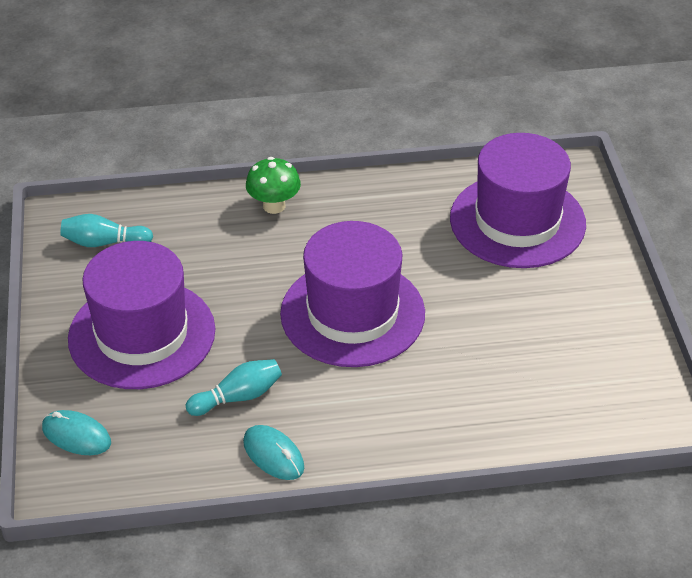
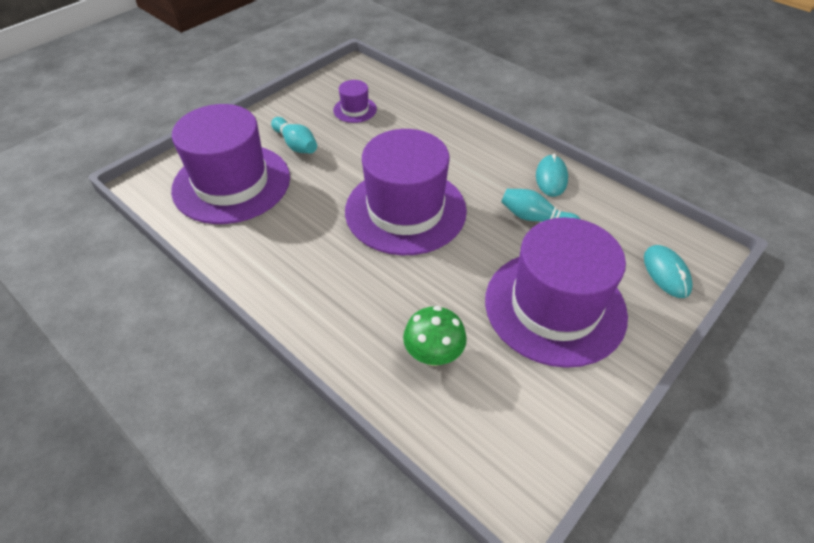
camera: 130 degrees left, 5 degrees up
turquoise bowling pin [60,214,153,247] -> turquoise bowling pin moved to [271,117,317,153]
green mushroom [246,157,301,214] -> green mushroom moved to [403,306,467,366]
none -> purple hat [333,80,377,123]

